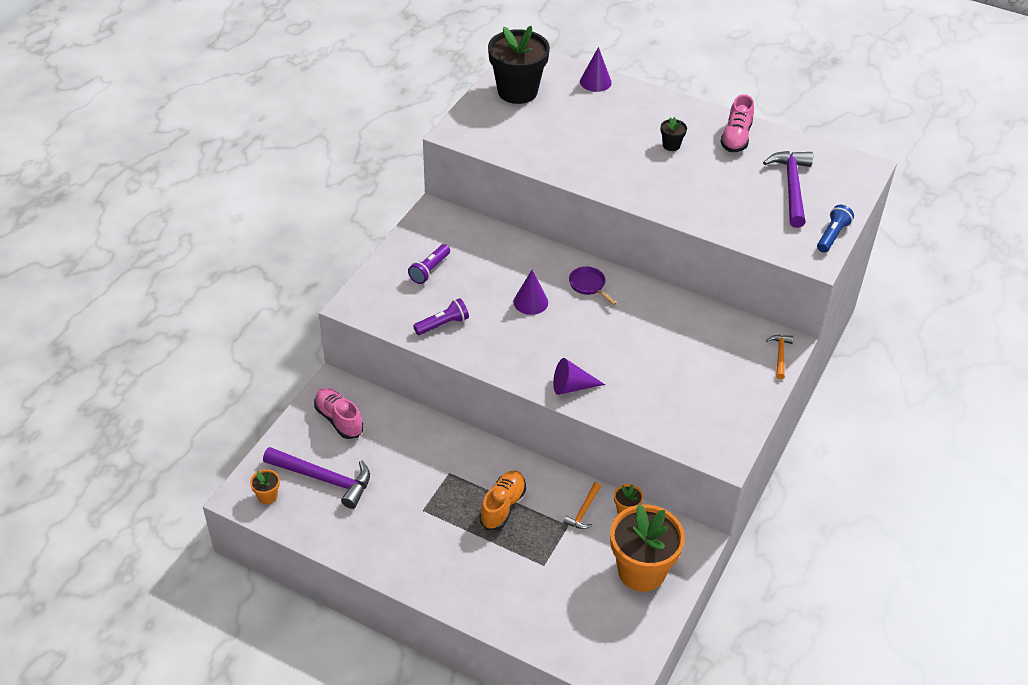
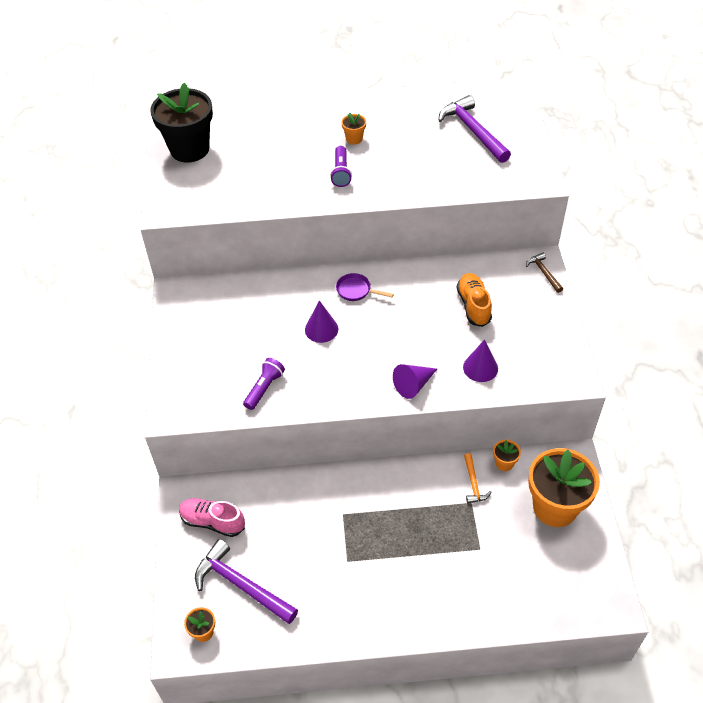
camera: 30 degrees left, 5 degrees up
purple hammer [263,447,370,509] -> purple hammer turned 135 degrees counterclockwise [195,539,298,624]
purple flashlight [408,244,450,284] -> purple flashlight moved to [330,146,352,187]
orange shoe [479,470,526,530] -> orange shoe moved to [457,273,492,327]
purple cone [580,47,612,92] -> purple cone moved to [463,339,498,382]
black flower pot [661,117,687,151] -> orange flower pot [341,113,366,144]
pink shoe [720,95,754,152] -> none
orange hammer [766,335,793,379] -> brown hammer [526,253,563,293]
blue flashlight [817,205,854,253] -> none

